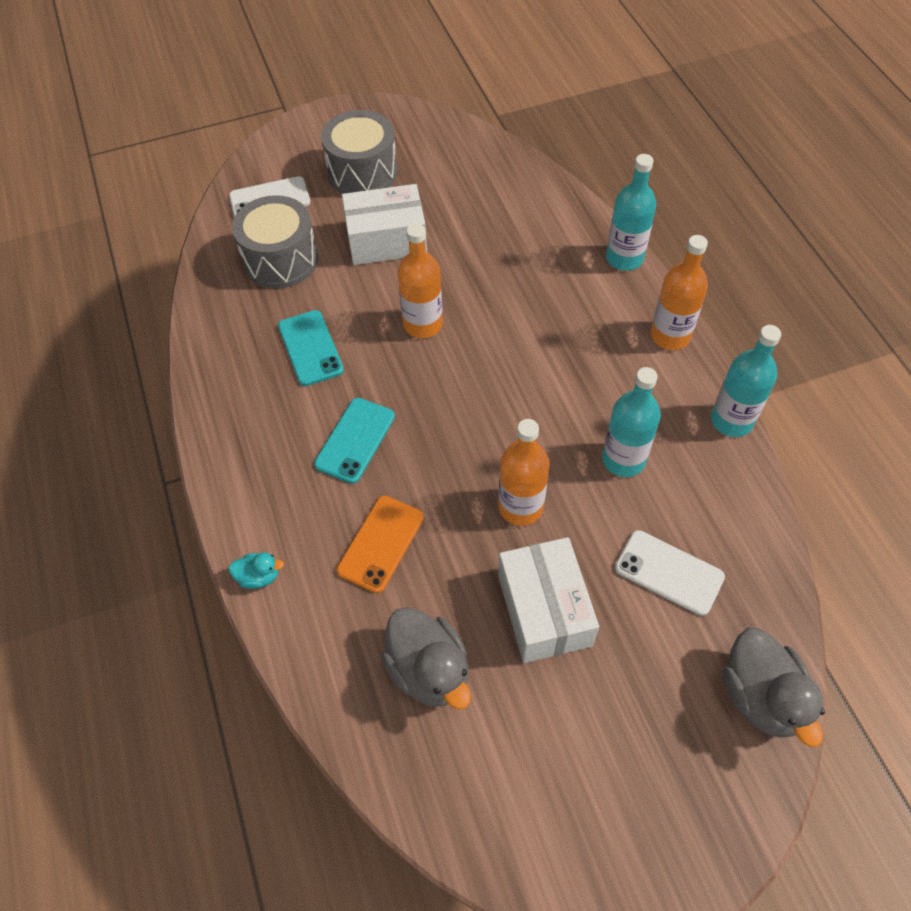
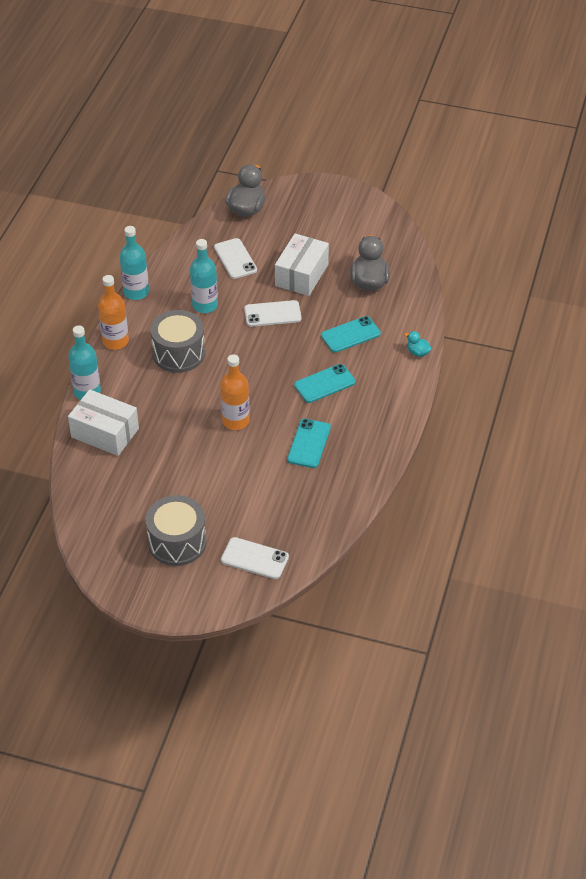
camera: 145 degrees left, 10 degrees down
grey drum [232,195,318,289] -> grey drum moved to [150,310,205,373]
orange phone [336,496,424,593] -> turquoise phone [321,316,381,353]
white box [342,184,427,265] -> white box moved to [68,389,139,456]
orange bottle [498,419,550,526] -> white phone [244,300,302,327]

